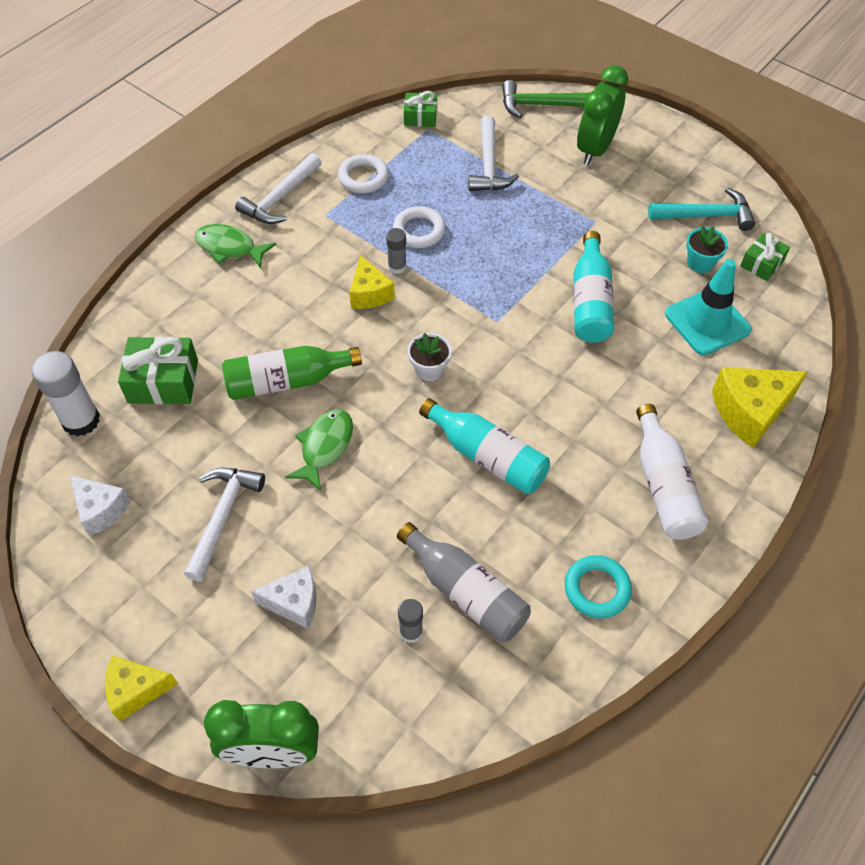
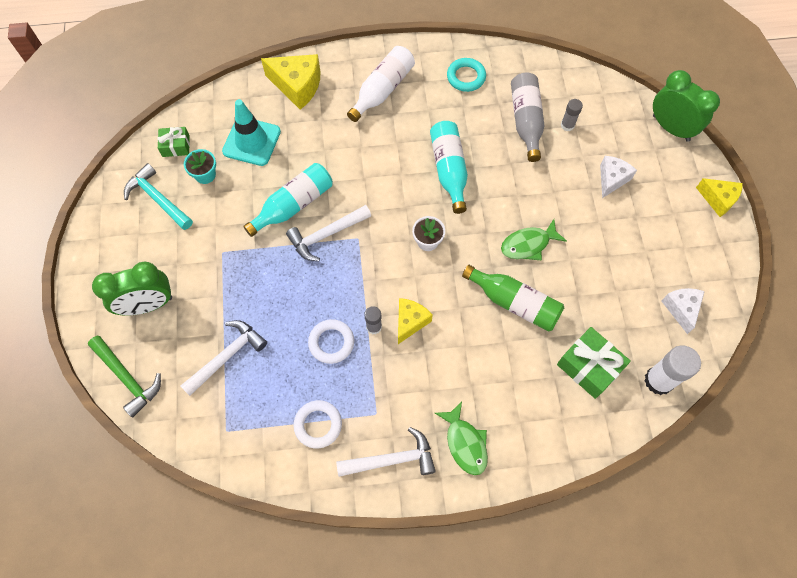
camera: 135 degrees left, 10 degrees up
white hammer [184,468,265,581] -> white hammer moved to [286,205,371,261]
white cheese [251,566,316,629] -> white cheese turned 75 degrees clockwise [600,156,637,198]
green gift [404,91,437,127] -> none

